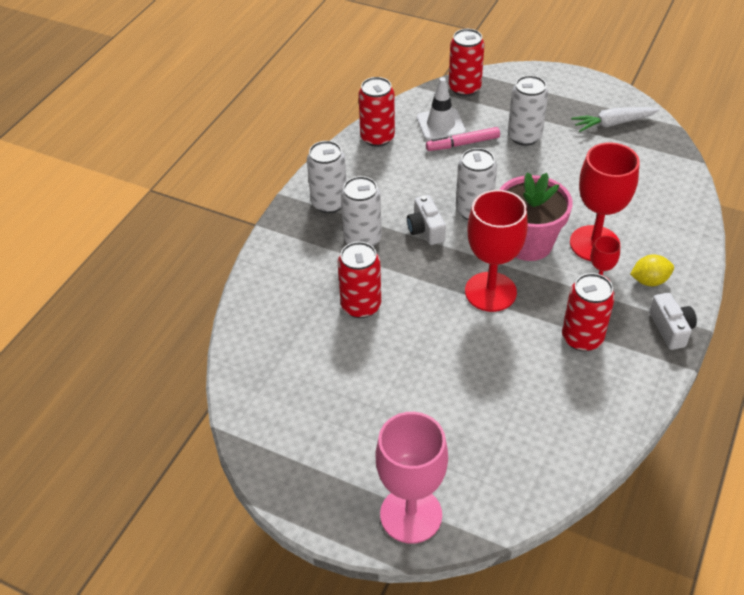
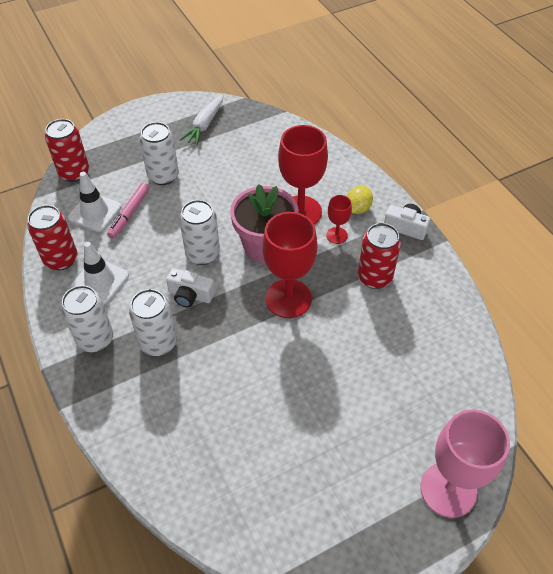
camera: 55 degrees left, 5 degrees up
red can [338,242,381,318] -> none
none -> white traffic cone [71,242,129,304]

